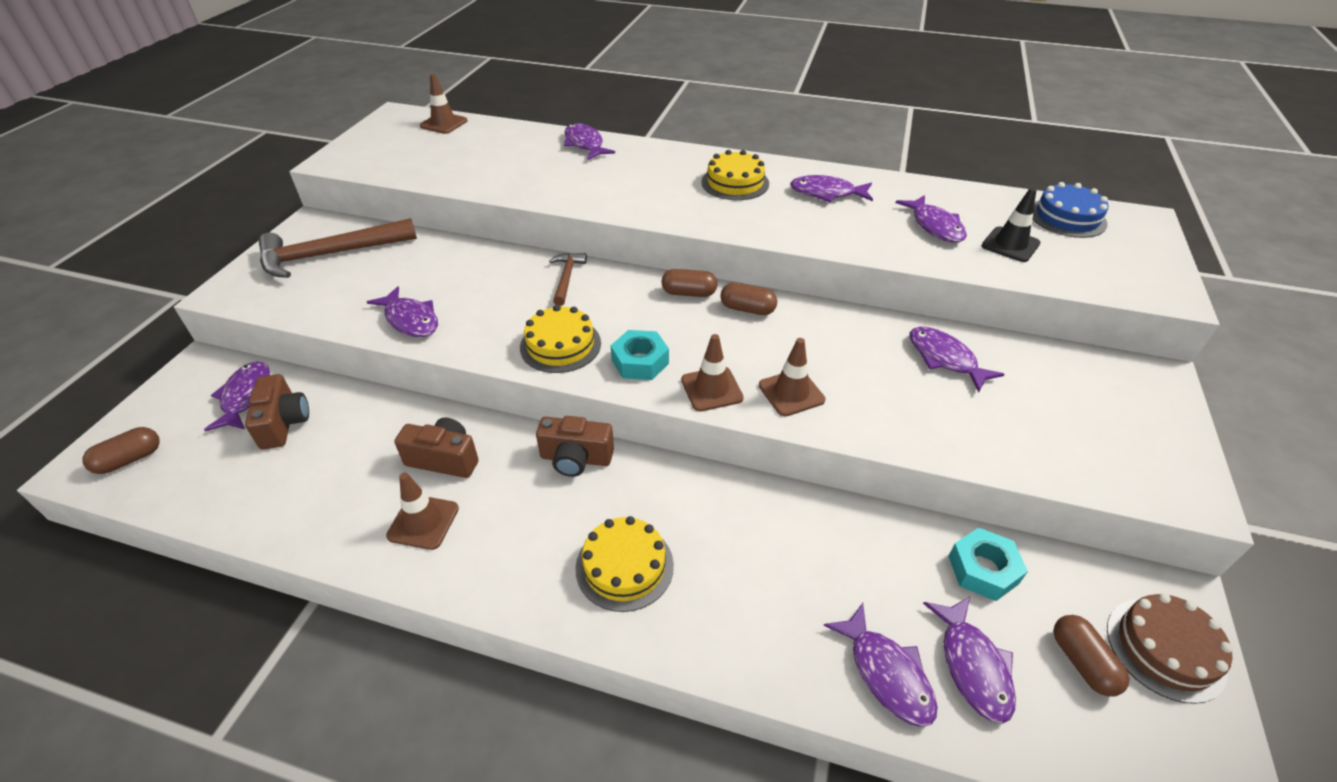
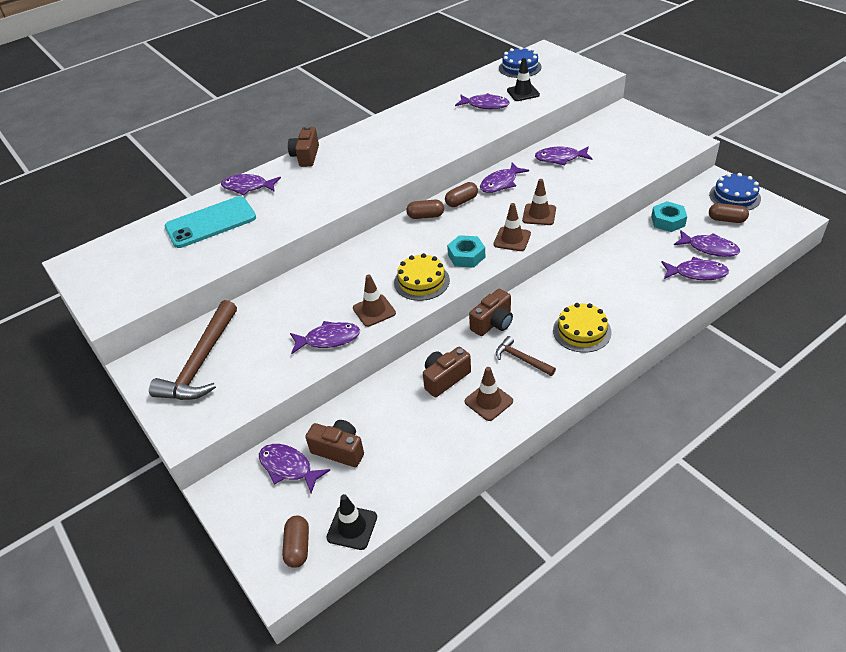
camera: 50 degrees left, 0 degrees up
brown traffic cone [420,74,467,134] -> brown traffic cone moved to [353,274,396,327]
brown hammer [549,253,587,306] -> brown hammer moved to [496,336,556,376]
brown capsule [662,269,717,297] -> brown capsule turned 45 degrees clockwise [406,200,444,219]
yellow cake [701,150,769,200] -> none
purple fish [790,175,873,203] -> purple fish moved to [480,163,529,193]
brown cake [1107,593,1233,704] -> blue cake [709,173,761,210]
none -> turquoise phone [165,196,256,248]
none -> brown camera [288,126,319,167]
none -> black traffic cone [326,494,377,550]

